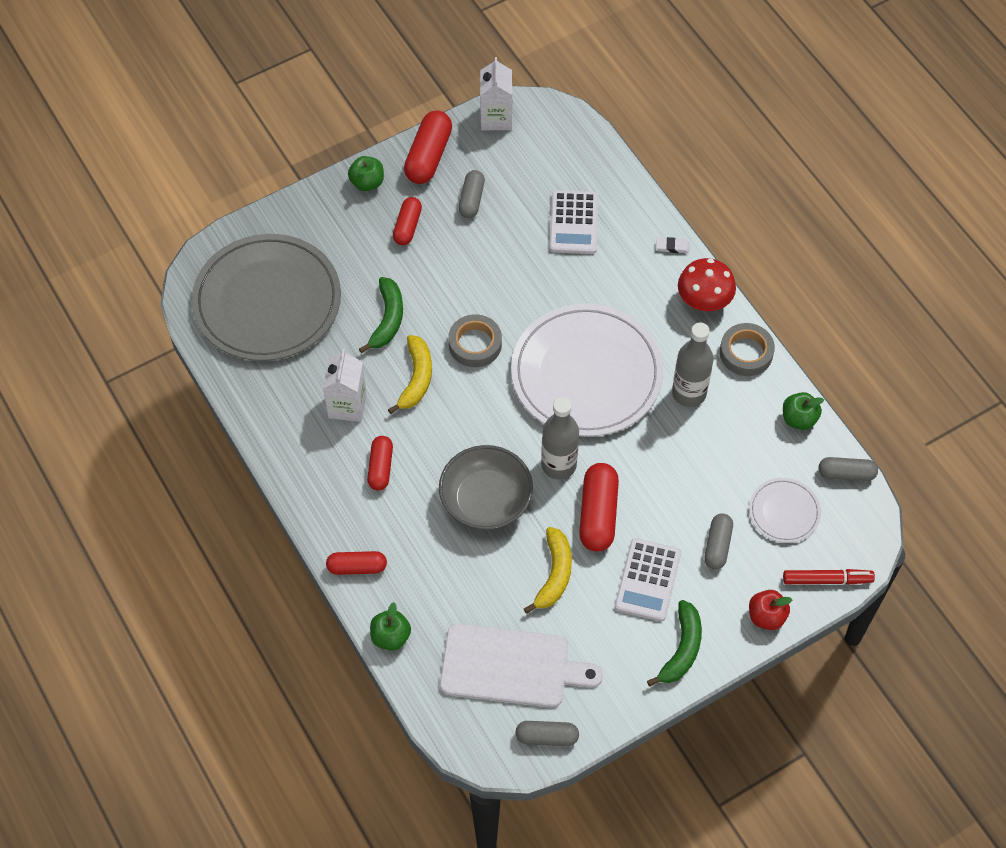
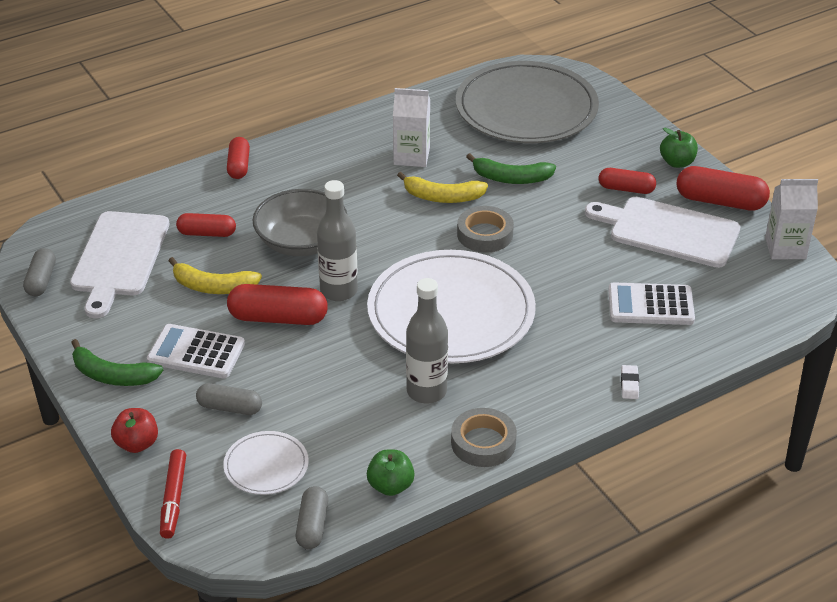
camera: 90 degrees right, 20 degrees down
red capsule [367,436,393,490] -> red capsule moved to [176,213,236,237]
green apple [370,602,411,650] -> none
grey capsule [459,170,485,218] -> white cutting board [585,197,740,268]
red mushroom [678,258,736,311] -> none

